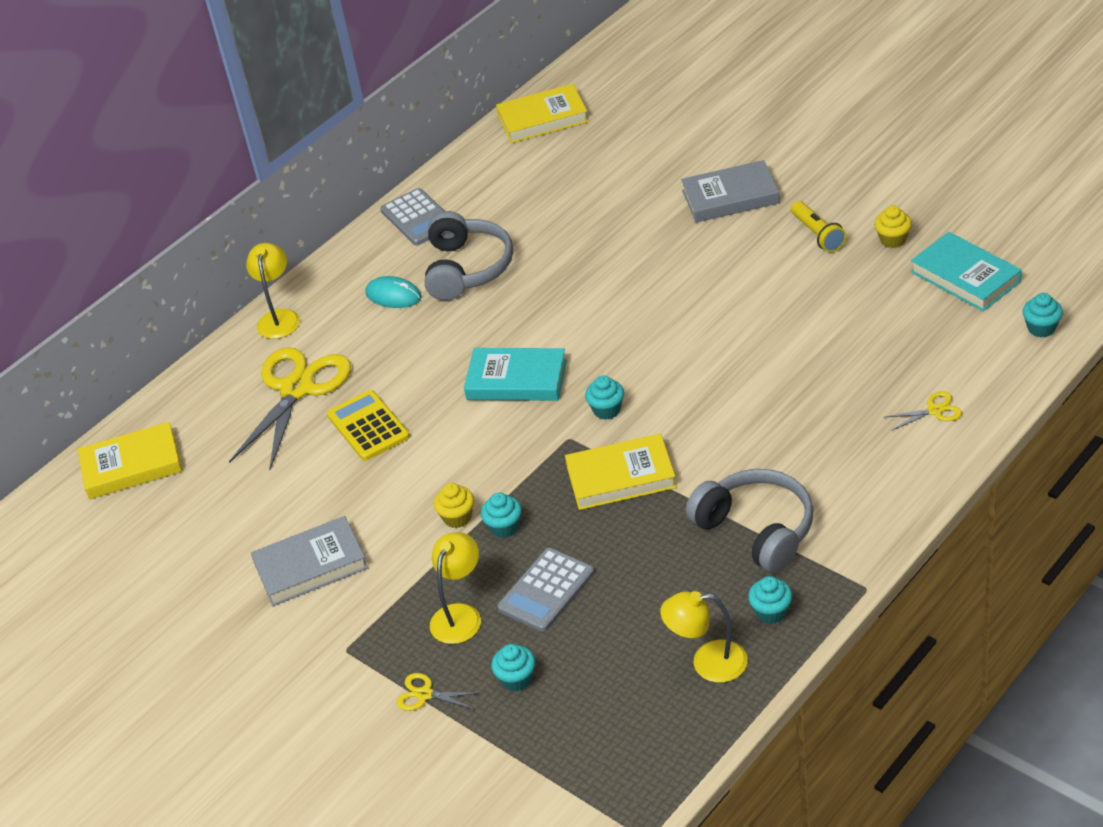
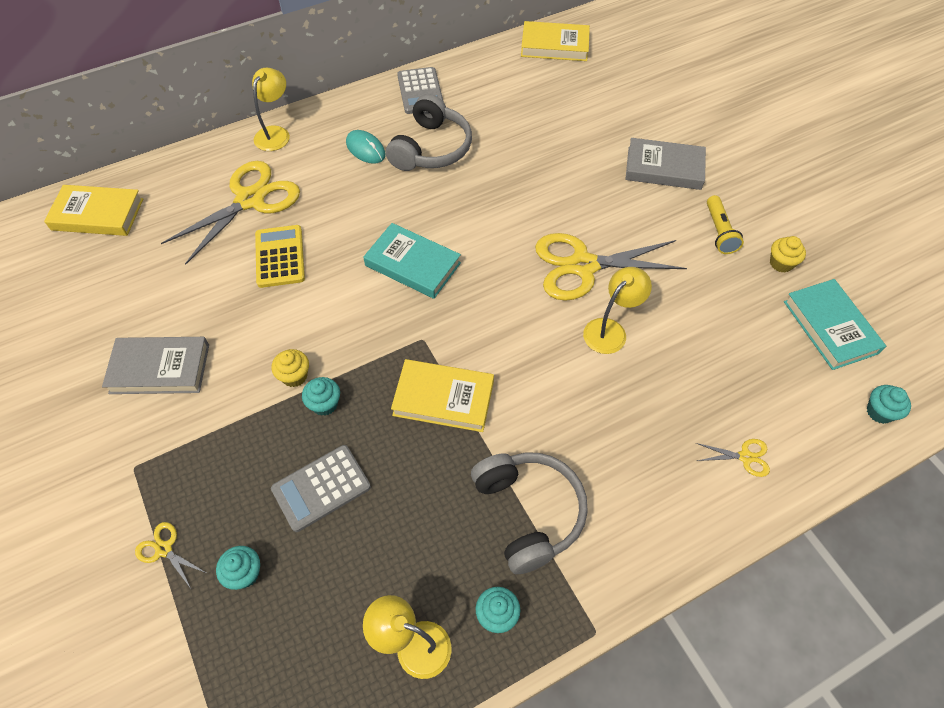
camera: 15 degrees right, 15 degrees up
yellow lamp [430,532,481,644] -> yellow lamp moved to [583,267,652,354]
turquoise cupcake [585,376,624,420] -> none
none -> yellow scissors [535,233,687,301]

